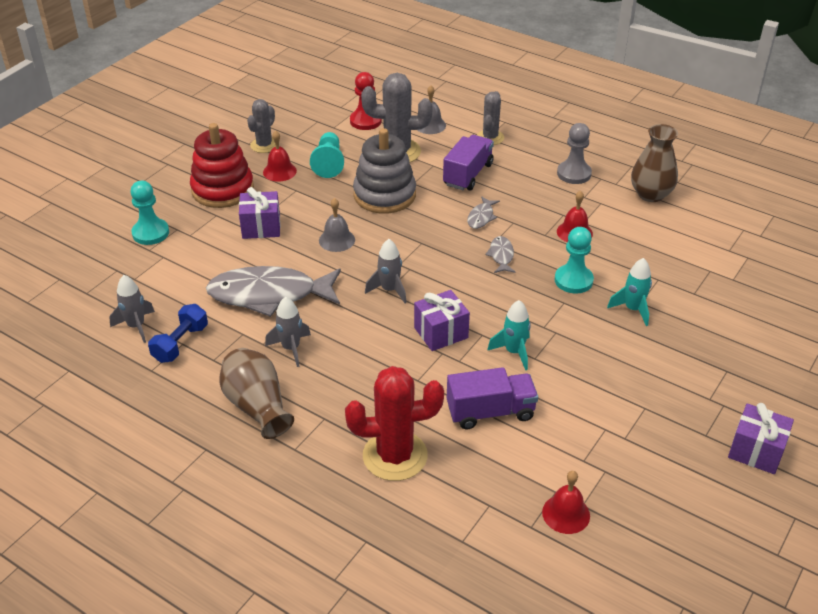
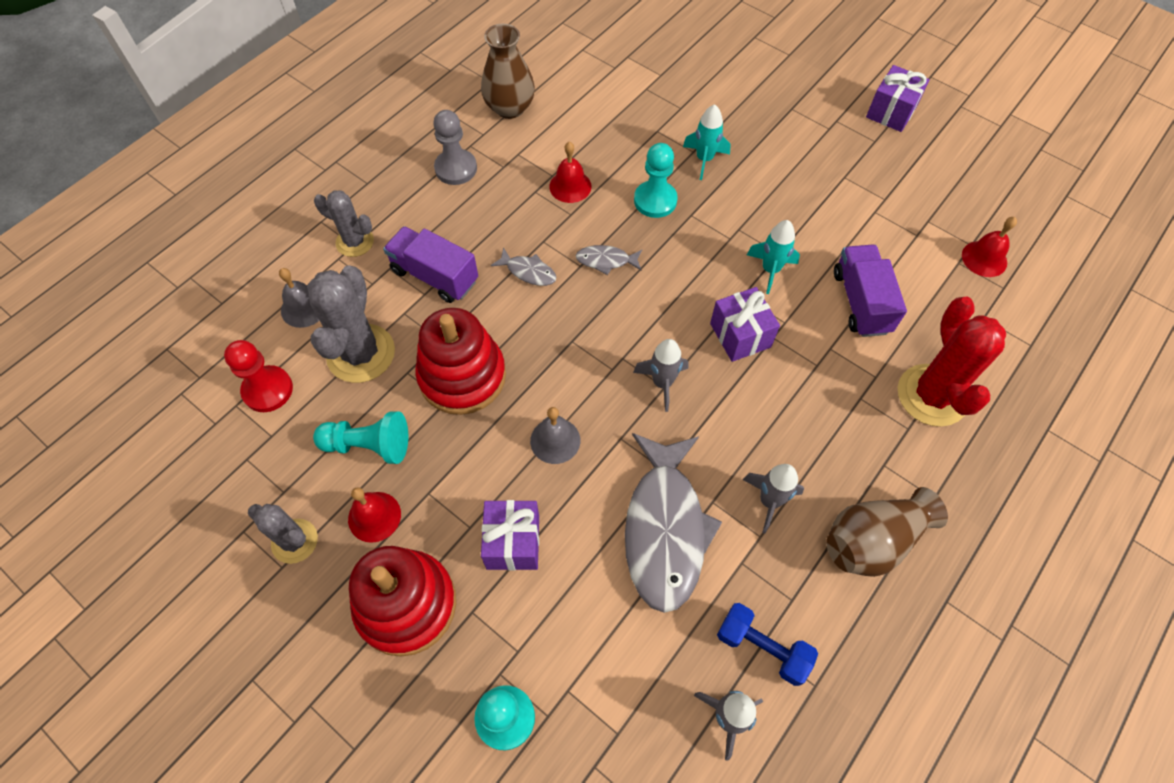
camera: 85 degrees left, 20 degrees up
grey stacking toy [353,128,416,214] -> red stacking toy [415,308,506,415]

